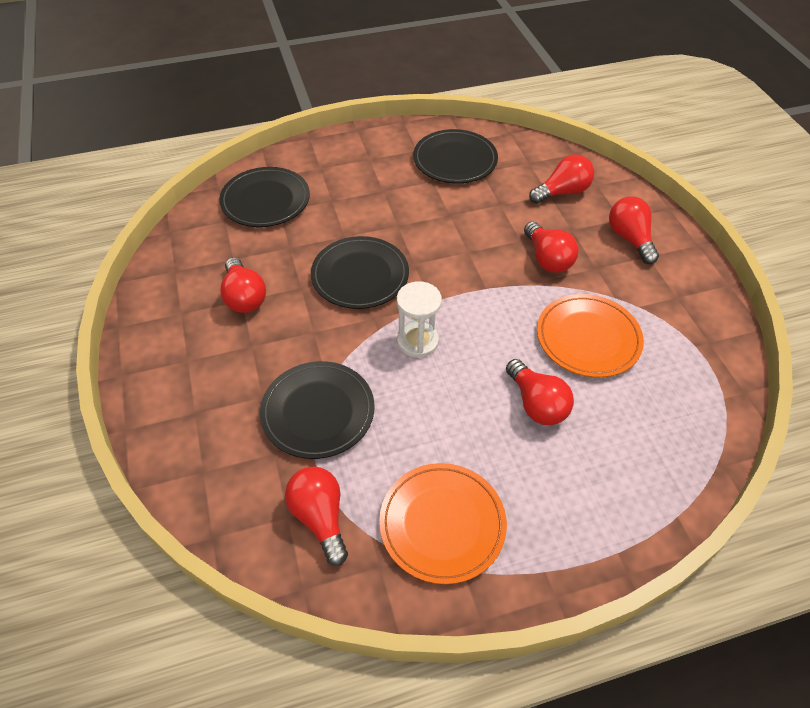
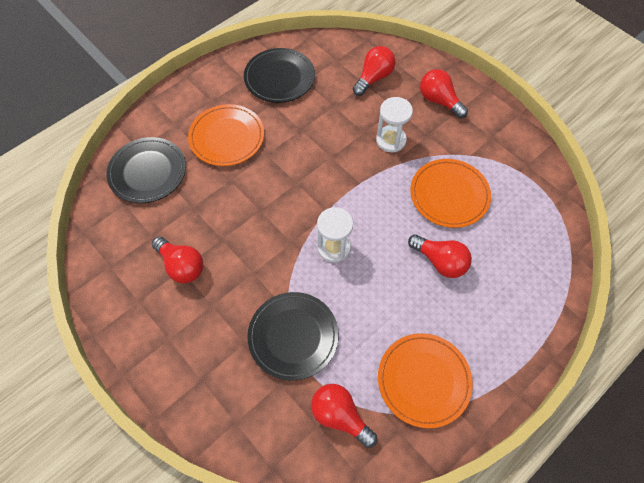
camera: 25 degrees left, 10 degrees up
black plate [311,236,409,309] -> none
red light bulb [524,222,578,273] -> white hourglass [376,97,413,152]
none -> orange plate [188,104,264,166]

